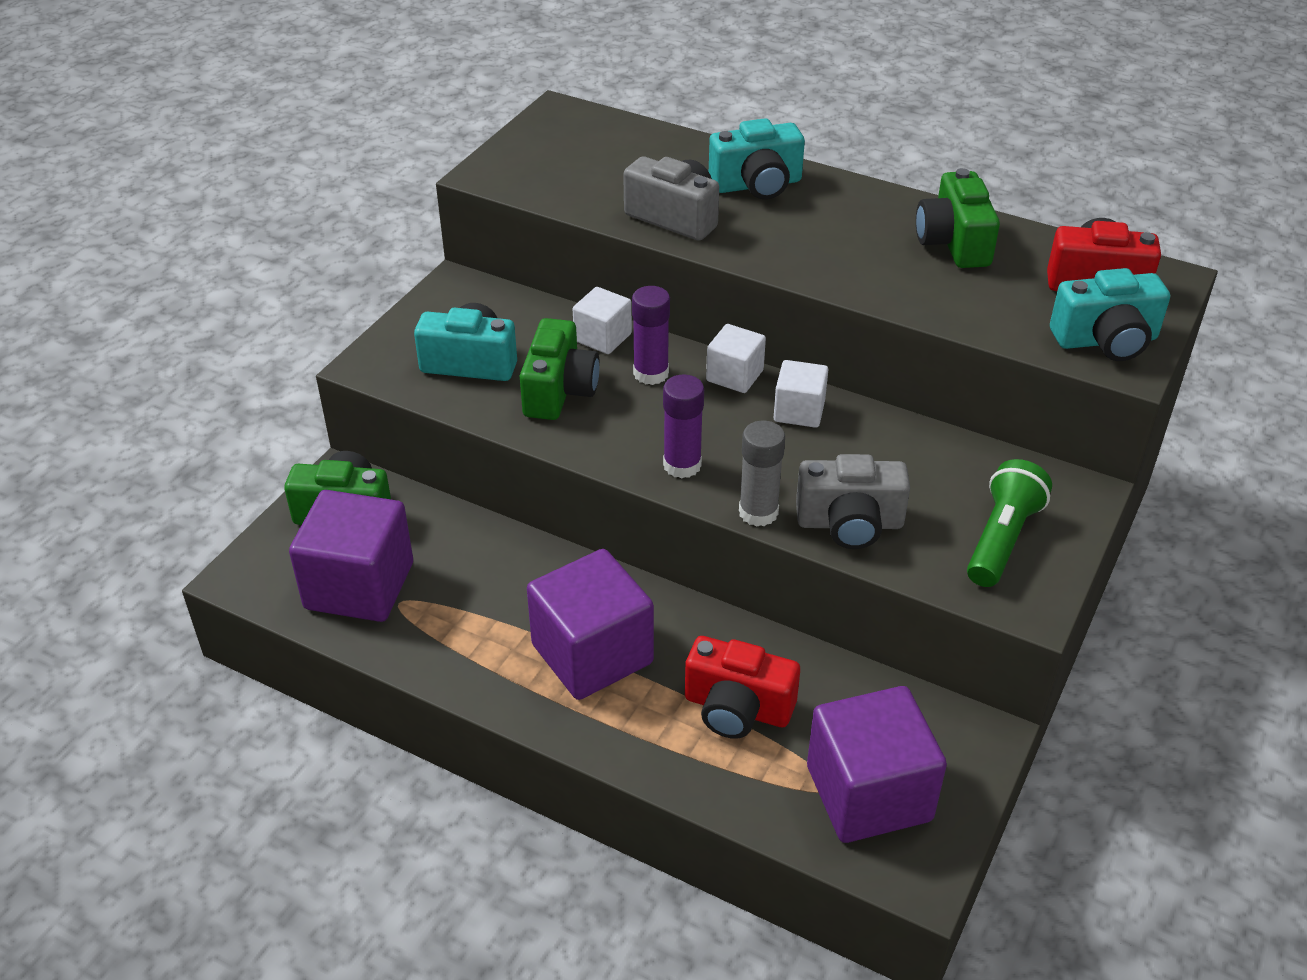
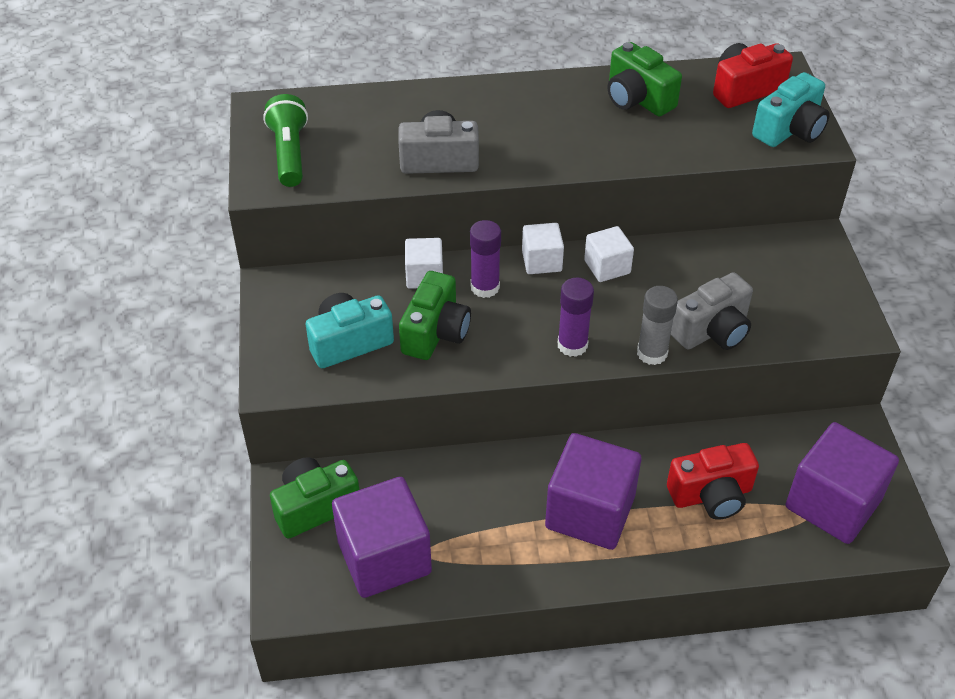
camera: 35 degrees left, 5 degrees up
green camera [520,318,600,420] -> green camera turned 45 degrees clockwise [399,271,471,360]
turquoise camera [709,118,805,200] -> none
green flashlight [967,459,1052,587] -> green flashlight moved to [263,94,308,187]

